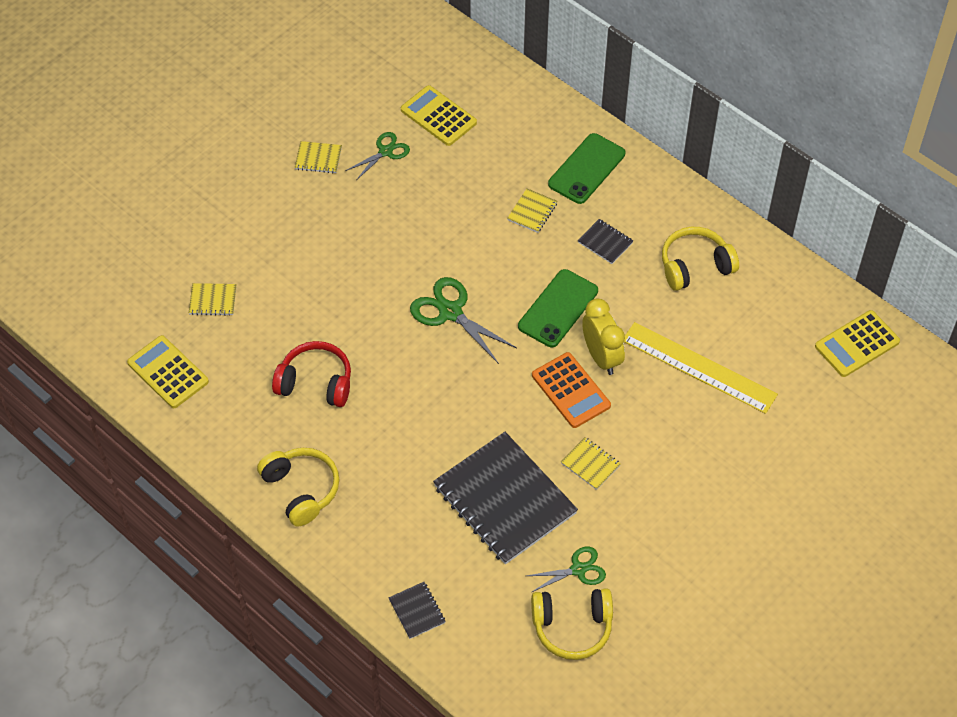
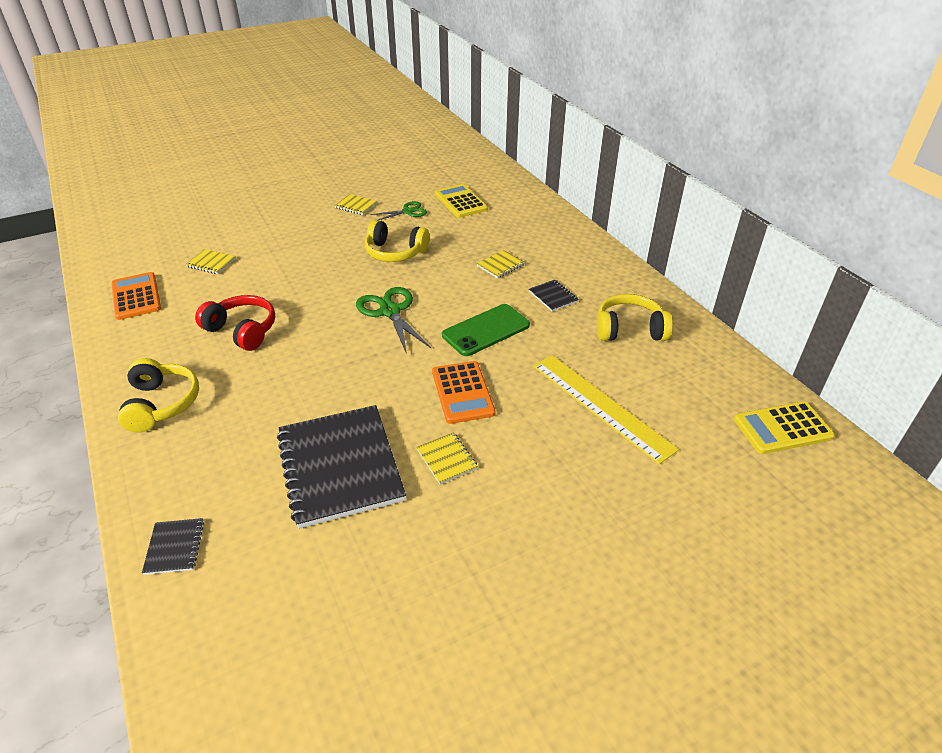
camera: 20 degrees right, 15 degrees down
yellow calculator [127,335,209,408] -> orange calculator [111,272,161,320]
green scissors [527,547,606,592] -> none
yellow headphones [531,588,613,660] -> yellow headphones moved to [365,220,429,262]
green phone [548,133,625,204] -> none
yellow clock [582,298,625,375] -> none

